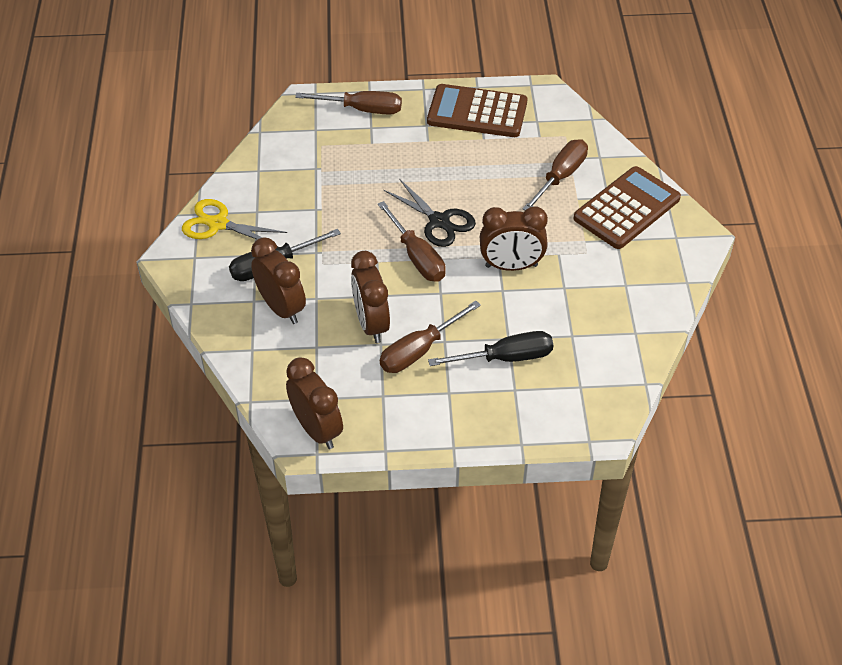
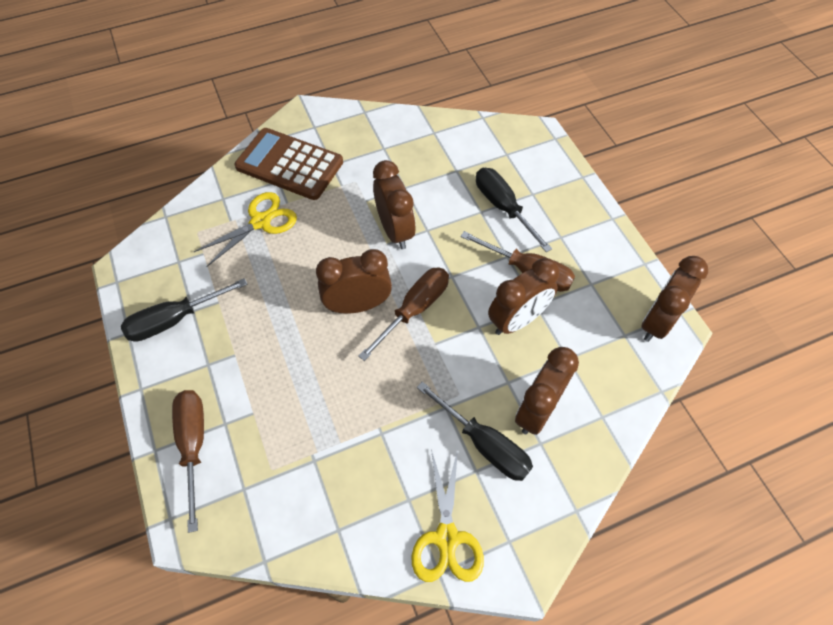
camera: 110 degrees left, 10 degrees up
black scissors [384,179,476,247] -> brown clock [316,249,392,314]
brown calculator [427,84,527,137] -> black screwdriver [121,278,248,342]
brown screwdriver [523,139,588,210] -> yellow scissors [194,192,297,267]

